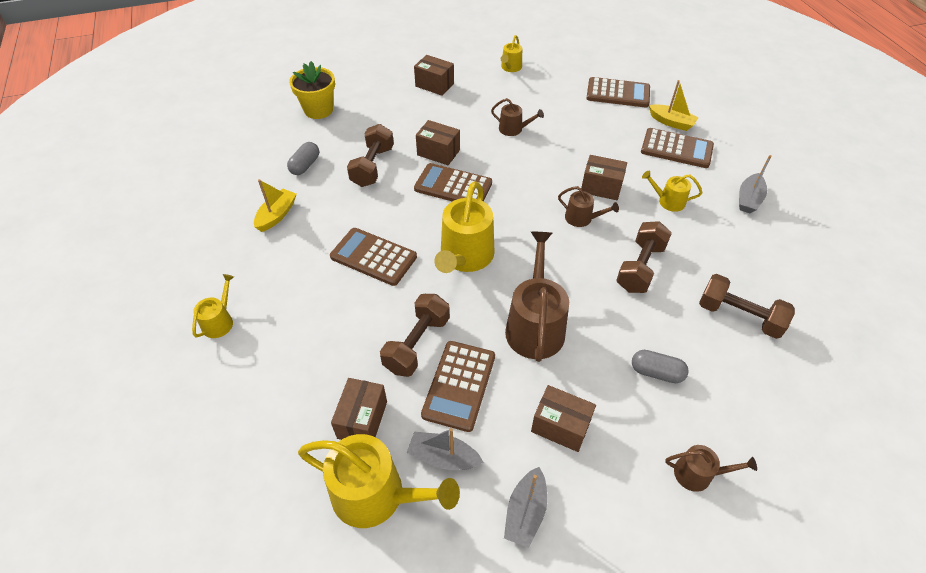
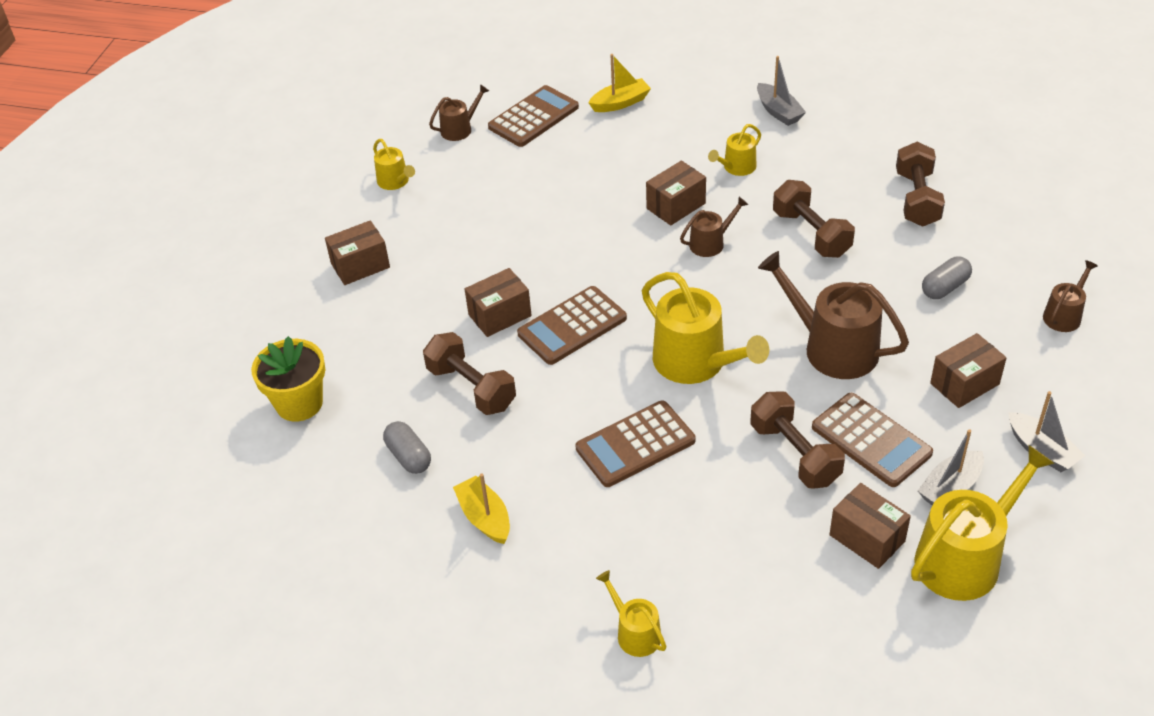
camera: 55 degrees left, 5 degrees down
brown watering can [491,98,544,136] -> brown watering can moved to [429,84,489,141]
brown calculator [641,128,714,168] -> none
brown dumbbell [699,274,795,339] -> brown dumbbell turned 60 degrees counterclockwise [896,142,945,227]

